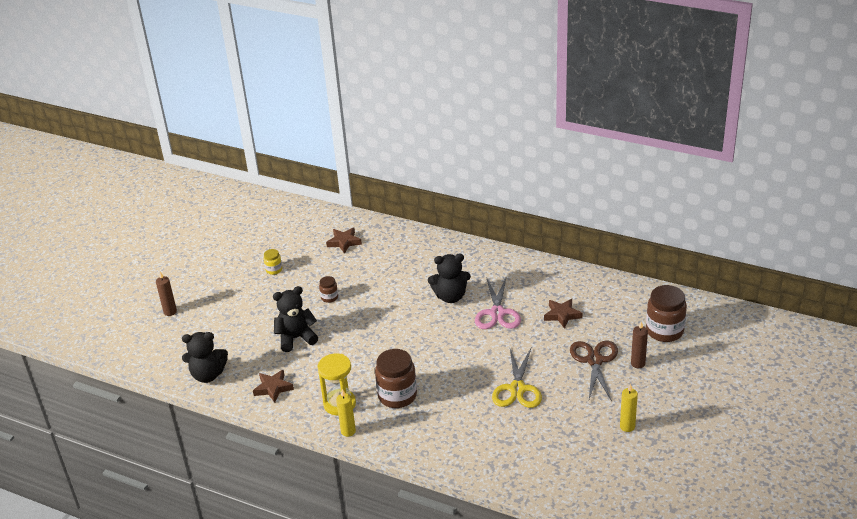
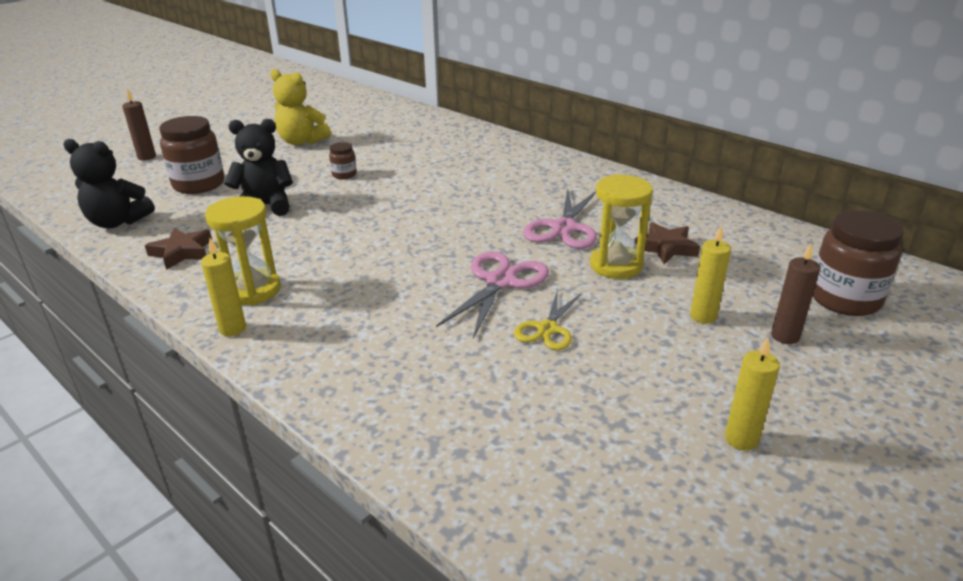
camera: 15 degrees right, 5 degrees down
yellow jar [263,249,282,275] -> yellow teddy bear [270,69,331,145]
brown star [326,227,362,254] -> none
brown jar [375,349,417,408] -> brown jar moved to [159,116,224,194]
black teddy bear [428,254,471,303] -> none
yellow scissors [492,347,542,408] -> yellow scissors [514,292,581,350], size x0.64
brown scissors [570,341,618,401] -> yellow candle [690,226,731,324]
none -> pink scissors [436,251,549,339]
none -> yellow hourglass [590,174,653,279]

